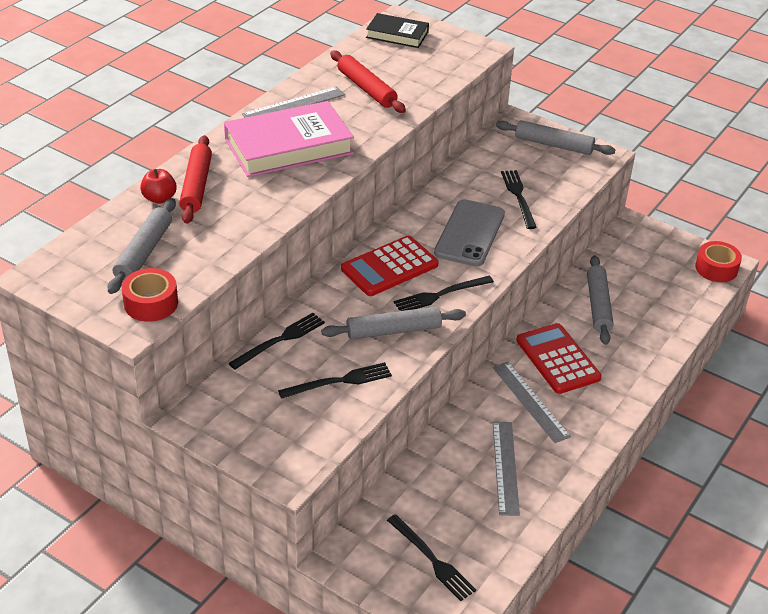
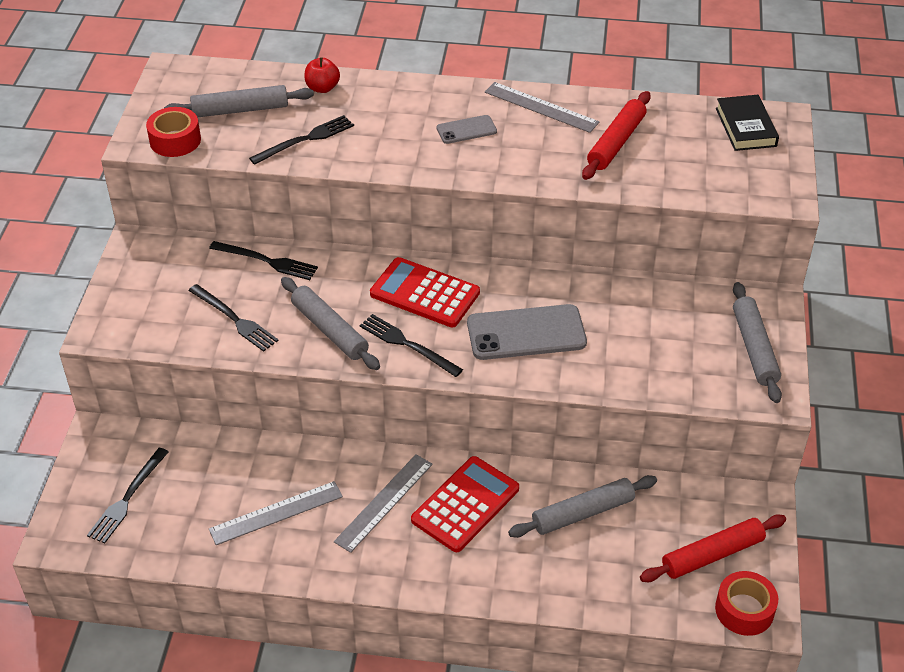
camera: 65 degrees right, 5 degrees up
red rolling pin [179,135,212,224] -> red rolling pin moved to [640,514,786,582]
pink book [224,101,354,177] -> grey phone [437,115,497,144]
black fork [501,170,537,229] -> black fork moved to [249,115,354,165]

